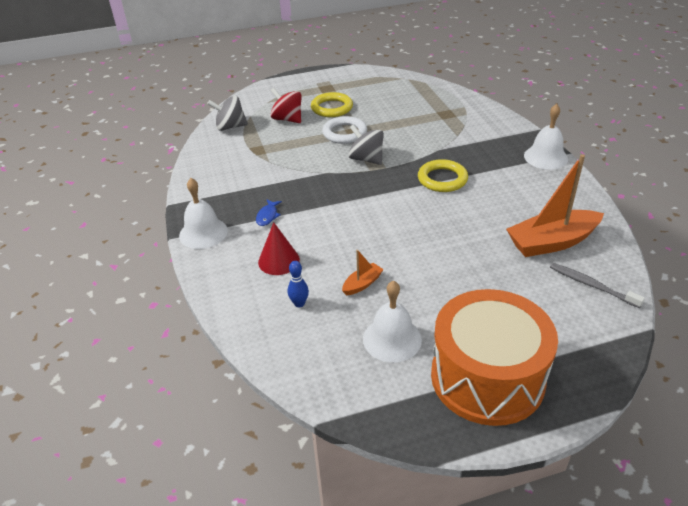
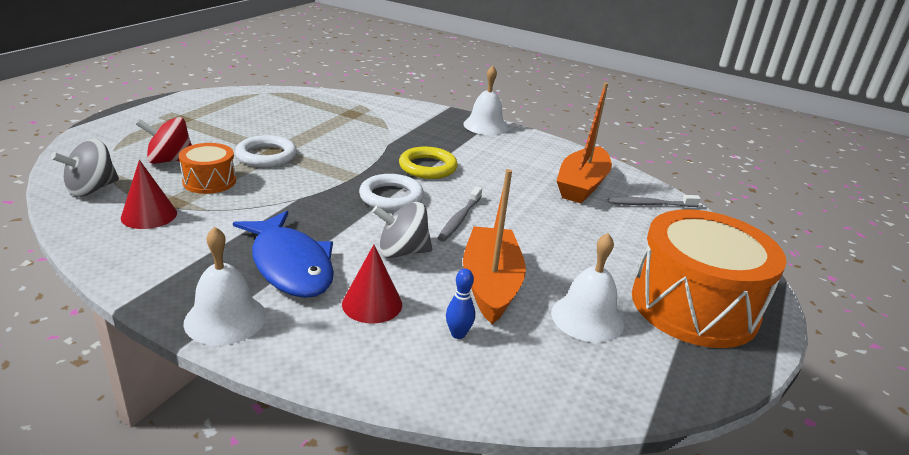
camera: 50 degrees left, 10 degrees down
blue fish [256,199,282,226] -> blue fish [233,211,334,298], size x2.47
yellow ring [311,92,353,117] -> none
orange boat [342,250,384,295] -> orange boat [463,169,526,324], size x2.16
grey spinning top [349,124,384,165] -> grey spinning top moved to [372,202,432,258]
none -> red cone [121,160,177,229]
none -> orange drum [179,143,236,194]
none -> white ring [359,174,424,211]
none -> grey toothbrush [438,187,482,242]

